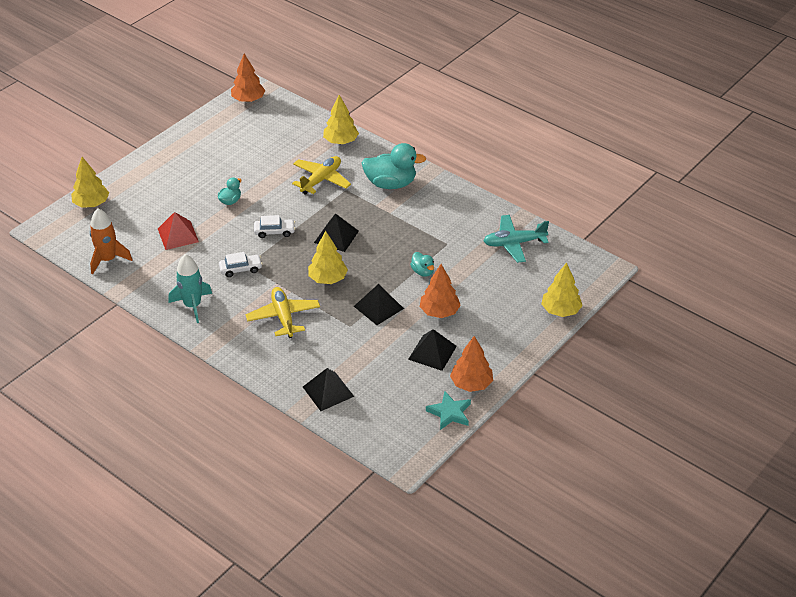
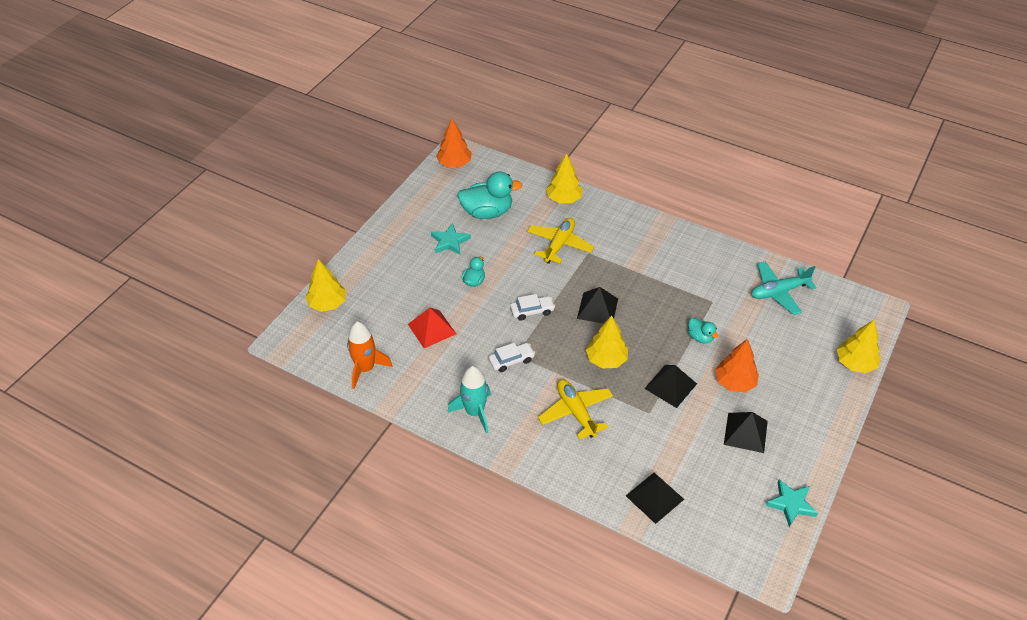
camera: 10 degrees left, 5 degrees up
turquoise duck [361,143,426,189] -> turquoise duck moved to [457,172,522,219]
orange tree [450,336,493,392] -> none
none -> turquoise star [431,223,471,255]

